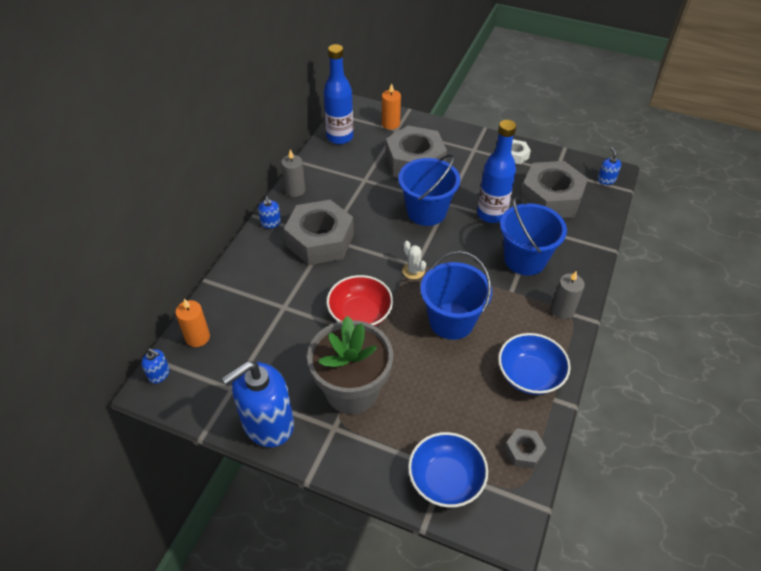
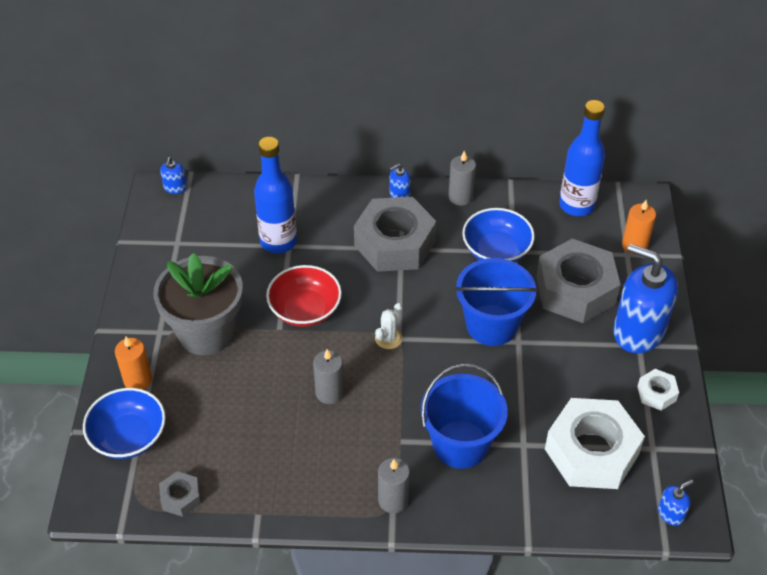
camera: 70 degrees right, 0 degrees up
orange candle [175,298,210,347] -> orange candle moved to [115,337,152,390]
blue soap dispenser [222,361,294,447] -> blue soap dispenser moved to [613,244,678,353]
blue bucket [420,251,492,340] -> grey candle [313,349,344,404]
blue bottle [477,120,516,223] -> blue bottle moved to [254,137,297,254]
blue bowl [498,333,571,395] -> blue bowl moved to [462,208,535,262]
grey nut [519,161,588,218] -> white nut [545,398,645,489]

